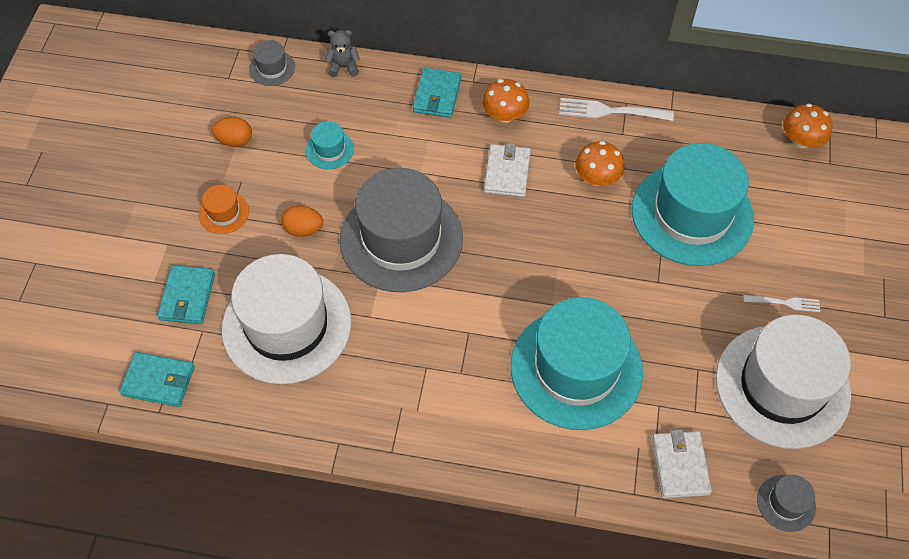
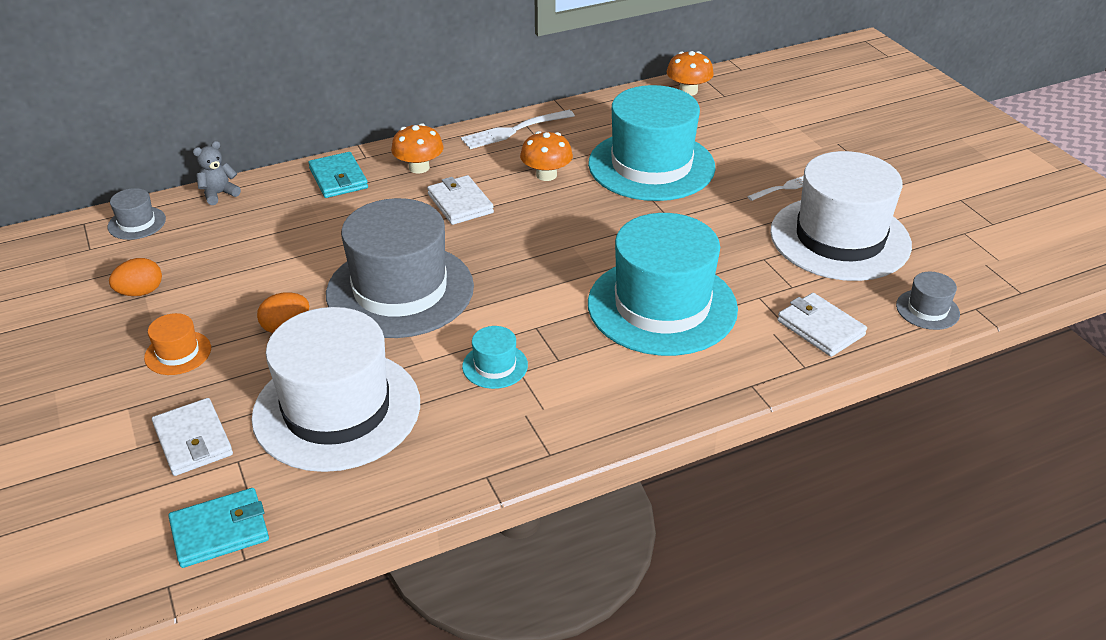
camera: 35 degrees left, 20 degrees down
turquoise wallet [157,265,215,324] -> white wallet [152,398,233,476]
turquoise hat [306,121,354,169] -> turquoise hat moved to [462,326,528,389]

